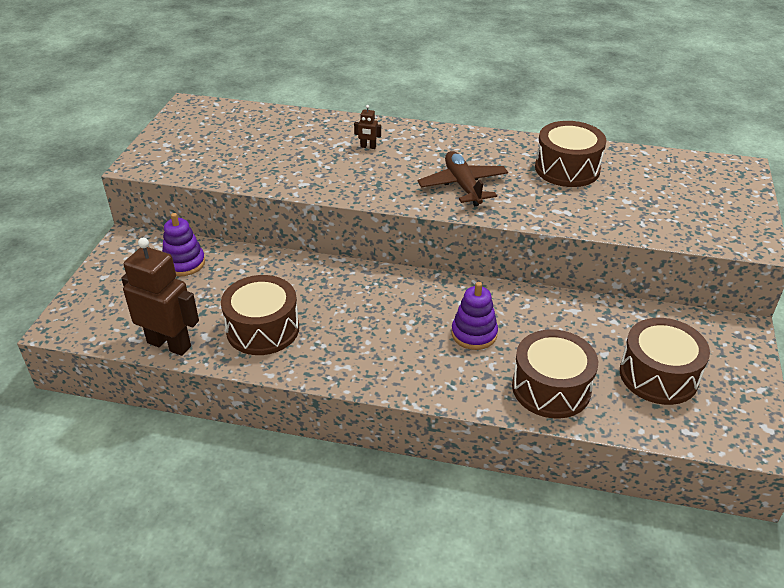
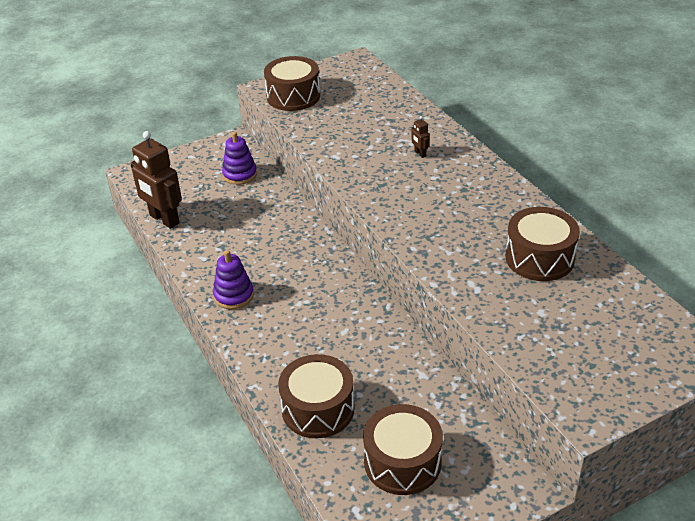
camera: 50 degrees right, 0 degrees up
brown robot [121,238,199,356] -> brown robot turned 150 degrees clockwise [130,131,182,229]
brown drum [221,275,299,355] -> brown drum moved to [264,56,320,111]
brown plane [418,151,508,206] -> none
purple stacking toy [451,282,498,350] -> purple stacking toy moved to [213,250,254,309]

